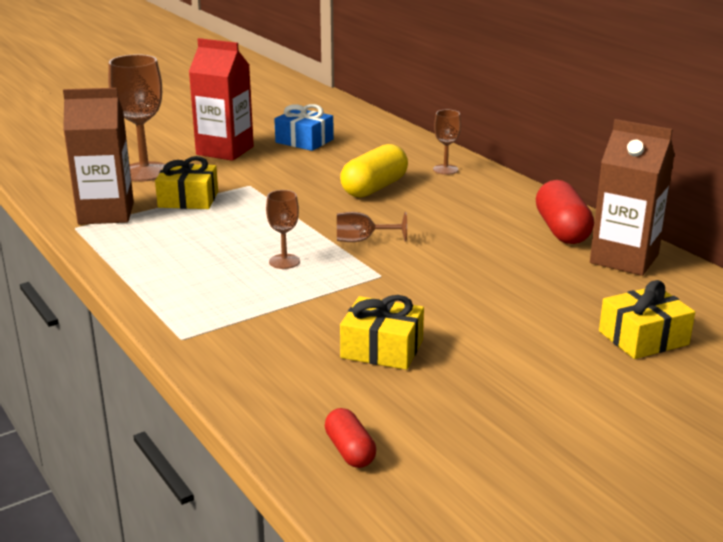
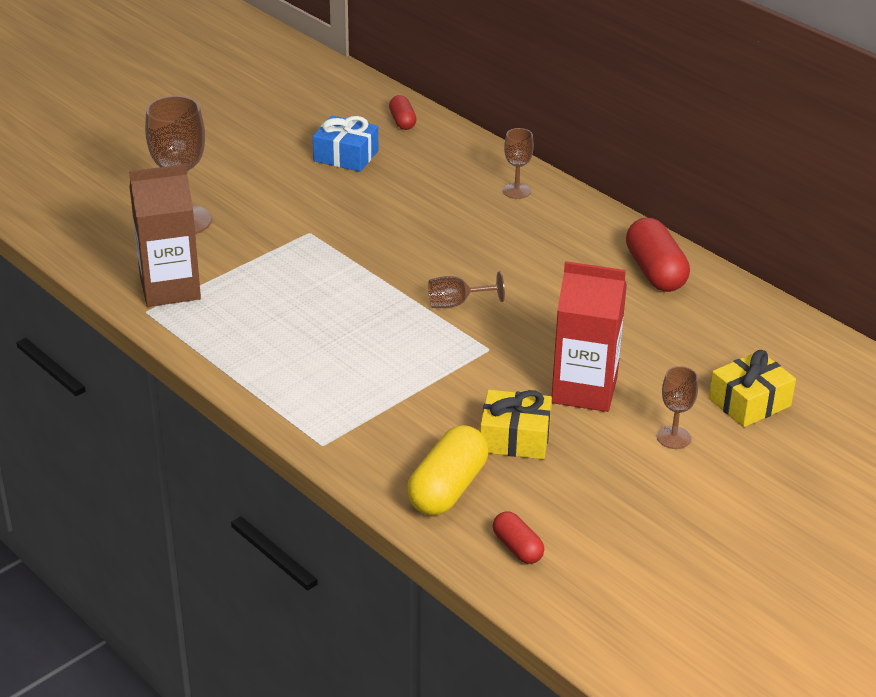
camera: 10 degrees left, 10 degrees up
yellow gift [155,156,218,209] -> none
red carton [189,38,254,161] -> red carton moved to [552,261,627,412]
brown goblet [266,190,300,269] -> brown goblet moved to [657,366,698,449]
yellow capsule [340,144,408,197] -> yellow capsule moved to [407,425,488,516]
brown carton [590,119,675,276] -> none
none -> red capsule [389,95,417,130]

